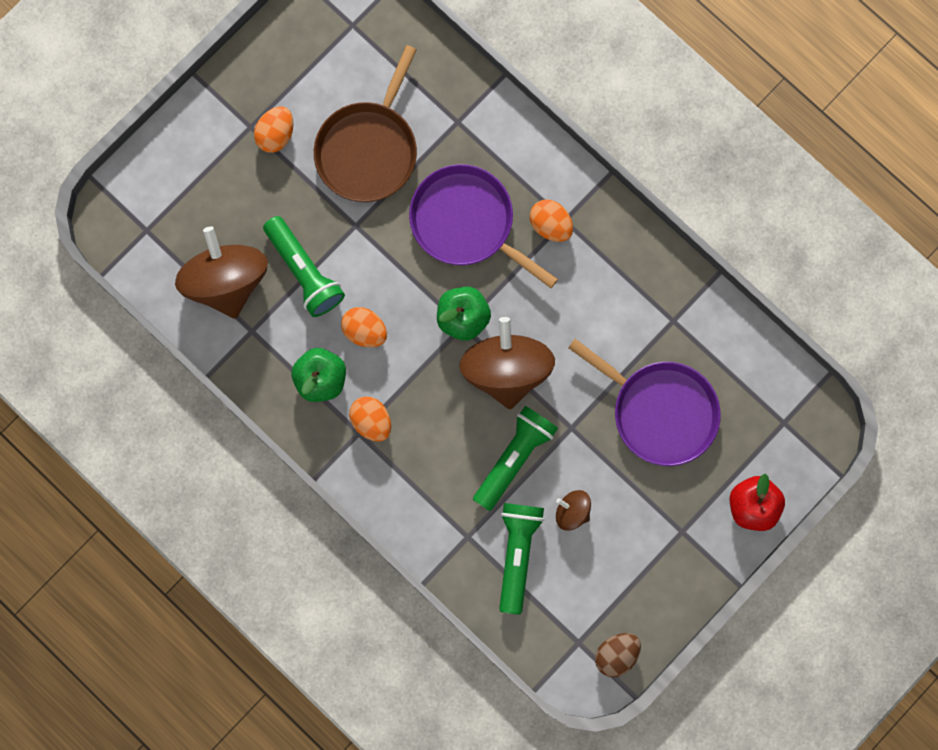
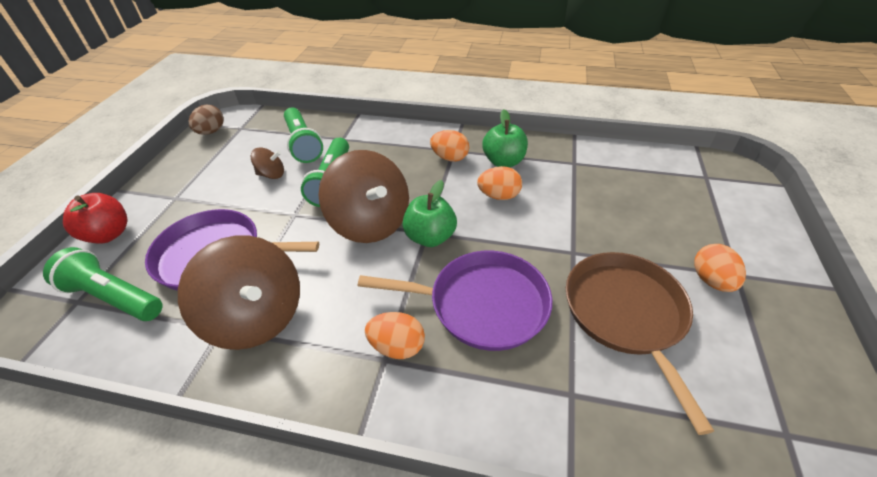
camera: 150 degrees right, 35 degrees down
brown spinning top [175,226,268,319] -> brown spinning top moved to [178,235,300,350]
green flashlight [263,216,345,317] -> green flashlight moved to [43,247,163,321]

